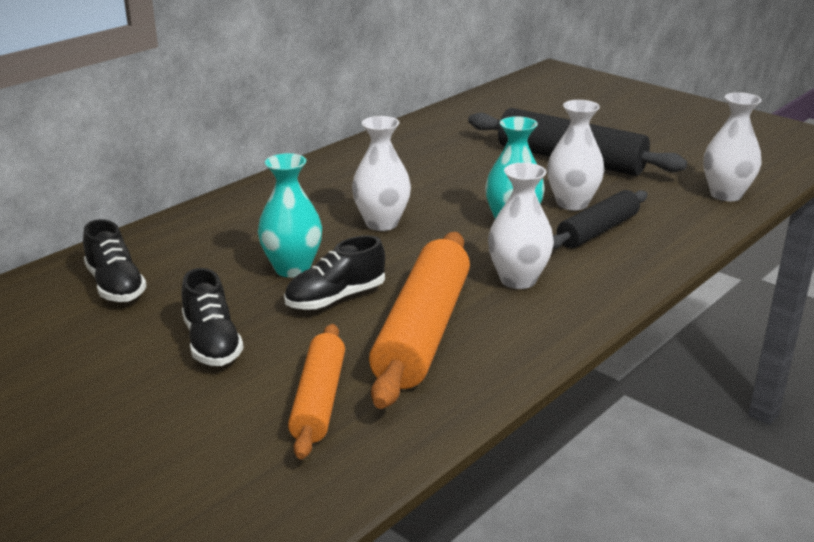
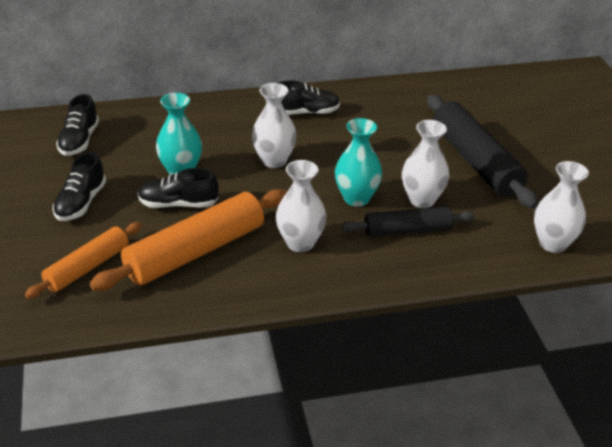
camera: 35 degrees right, 10 degrees up
none -> black shoe [278,81,340,115]

